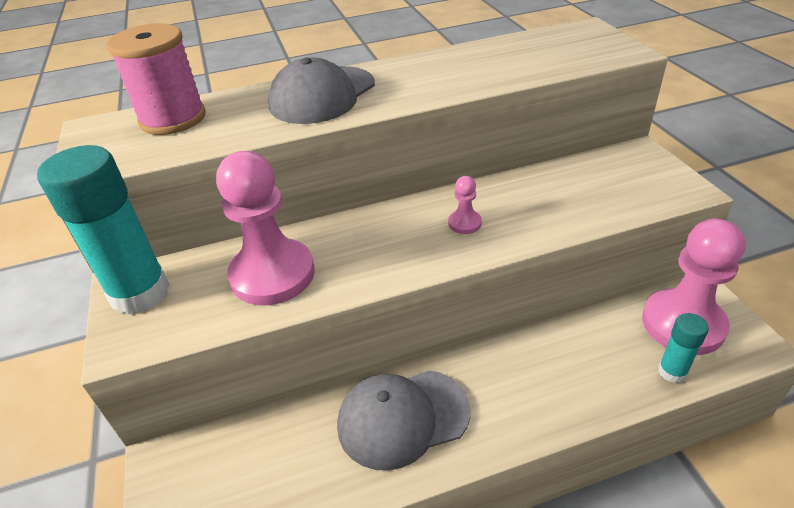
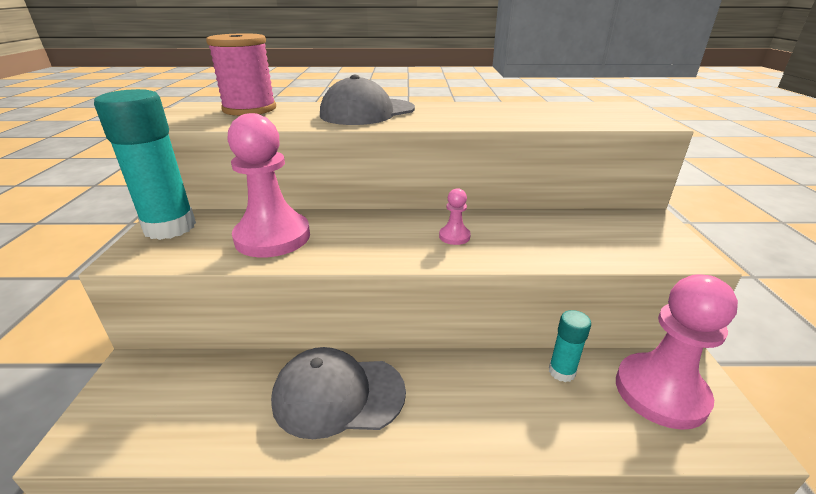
camera: 15 degrees right, 10 degrees down
turquoise glue stick [658,313,709,383] -> turquoise glue stick moved to [549,310,591,382]

